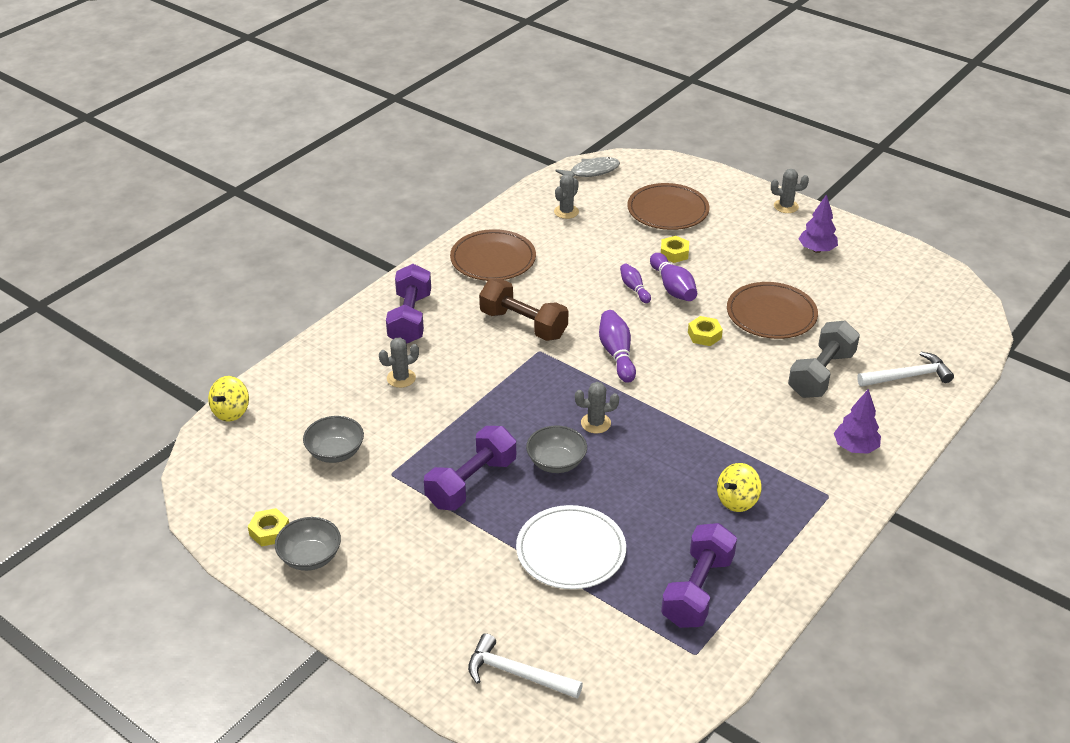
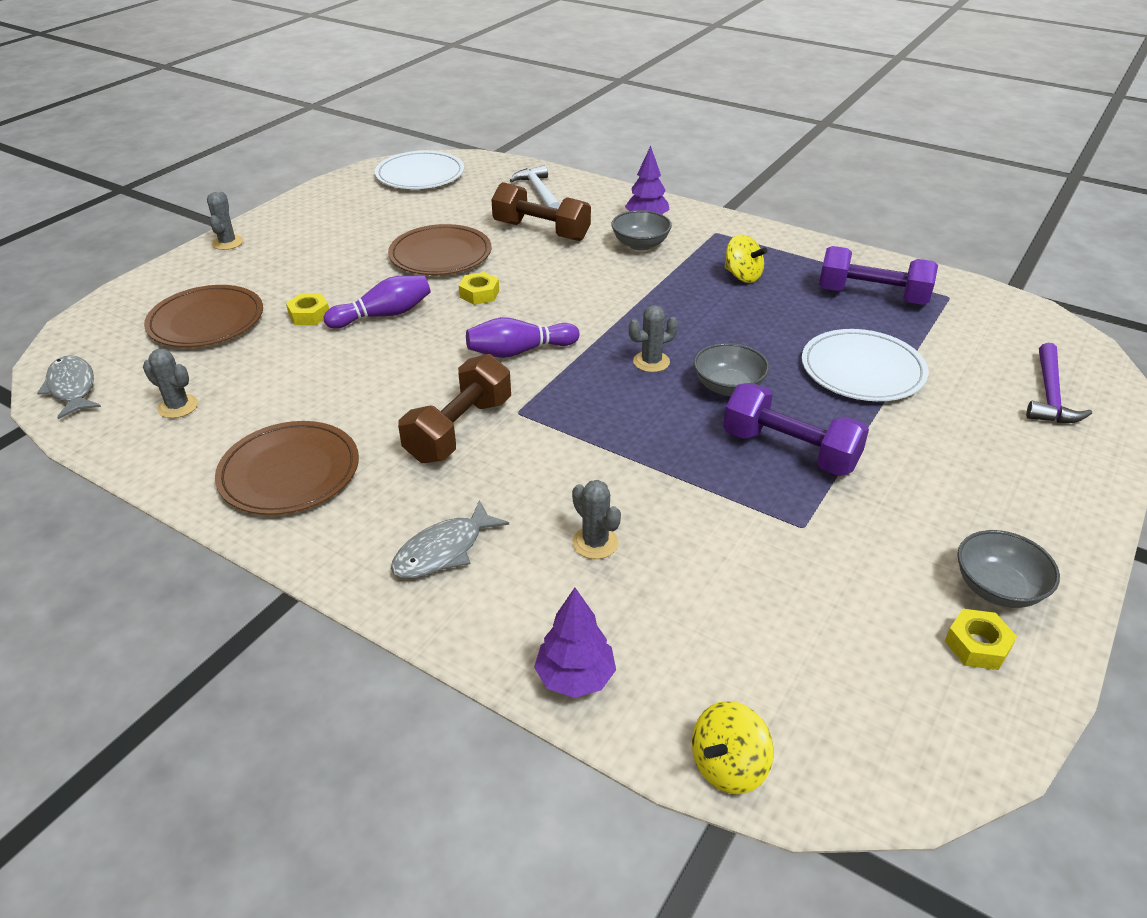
camera: 95 degrees left, 0 degrees up
yellow spinning top [208,376,249,422] -> yellow spinning top turned 120 degrees clockwise [692,701,774,794]
grey bowl [303,416,364,463] -> grey bowl moved to [611,210,672,251]
purple dumbbell [386,264,431,344] -> grey fish [391,500,509,578]
white hammer [468,633,583,699] -> purple hammer [1026,343,1092,423]
grey cactus [575,382,619,433] -> grey cactus turned 75 degrees clockwise [629,305,678,372]
purple bowling pin [620,264,651,303] -> none
grey dumbbell [788,321,860,398] -> brown dumbbell [491,182,591,241]
purple tree [799,194,838,253] -> purple tree moved to [534,588,616,698]
none -> white plate [375,151,464,189]

